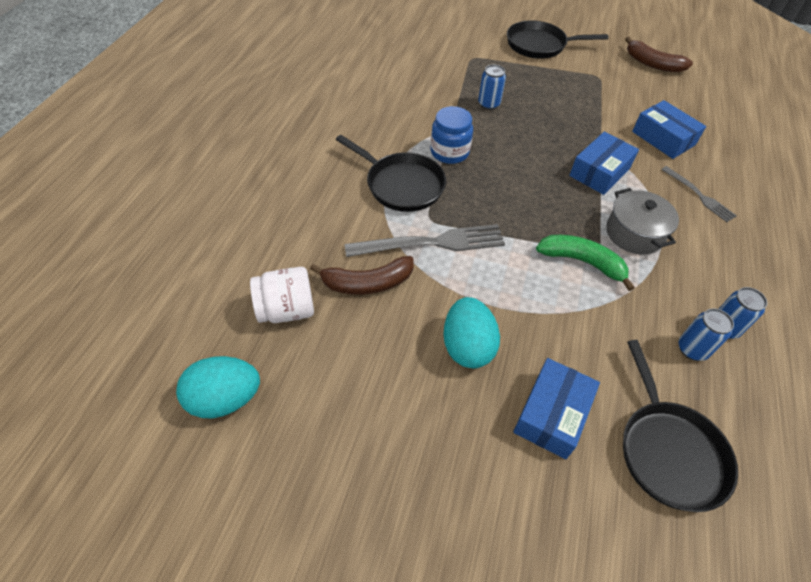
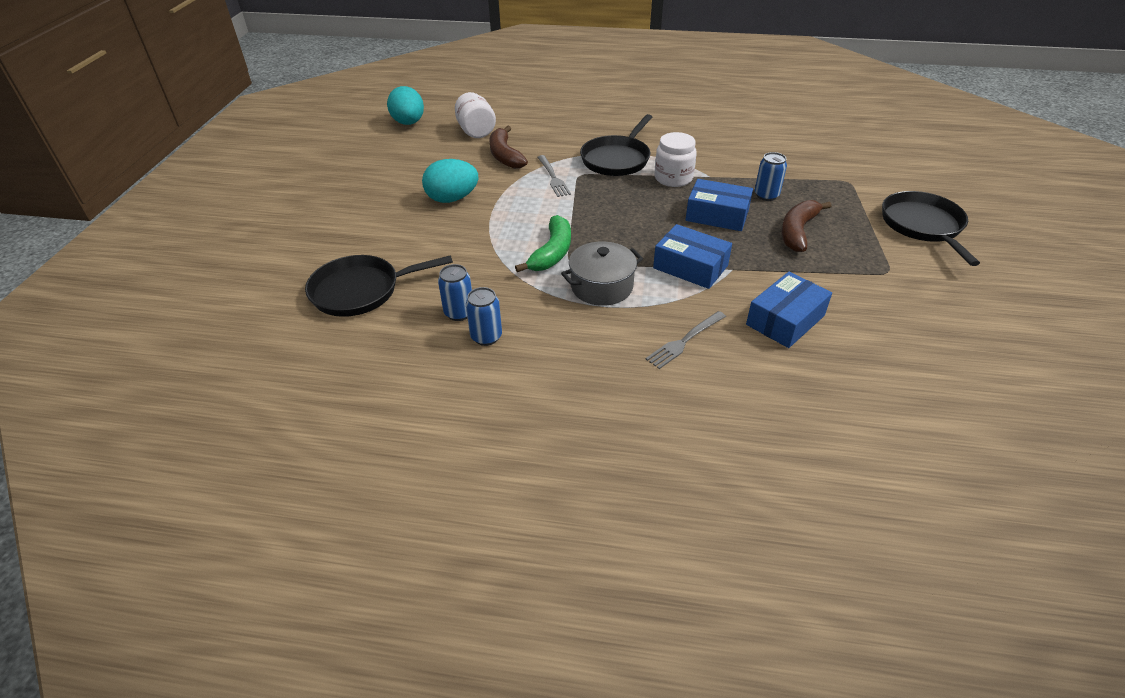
camera: 85 degrees right, 10 degrees down
grey fork [345,224,505,257] -> grey fork [537,155,571,197], size x0.59
blue jar [431,106,473,164] -> white jar [654,132,697,187]
blue box [513,358,600,459] -> blue box moved to [685,179,753,231]
brown banana [625,37,693,72] -> brown banana moved to [781,200,831,252]

